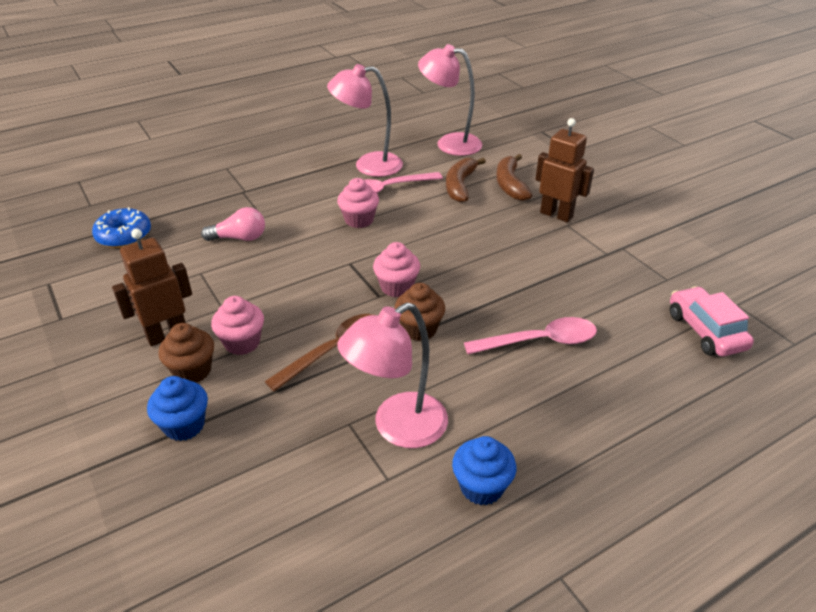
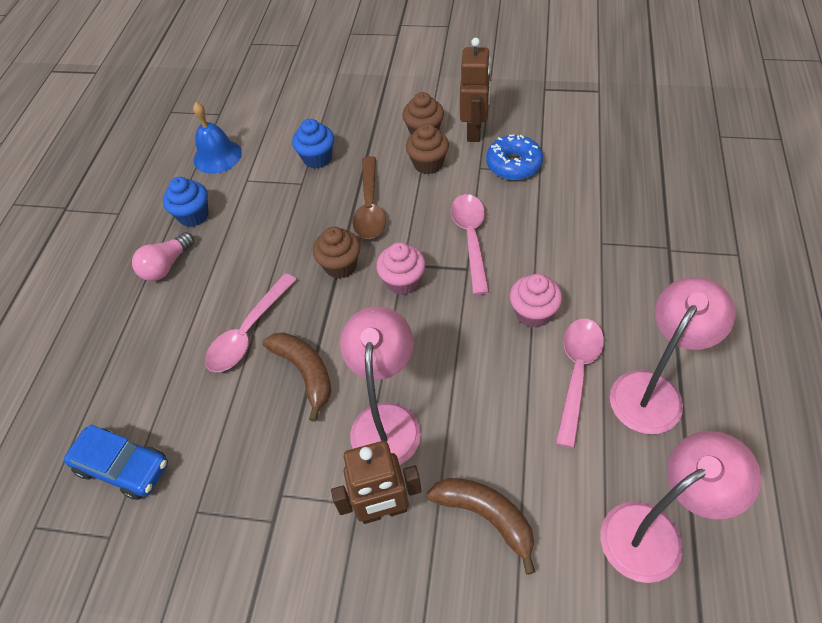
camera: 135 degrees right, 15 degrees up
blue donut [92,207,151,248] -> blue donut moved to [486,135,543,180]
blue cupcake [147,376,208,441] -> blue cupcake moved to [292,119,334,169]
pink light bulb [201,207,265,241] -> pink light bulb moved to [132,232,194,281]
pink cupcake [211,296,264,355] -> brown cupcake [406,123,449,174]
pink lamp [337,302,448,448] -> pink lamp moved to [340,306,421,465]
brown banana [446,158,486,203] -> brown banana moved to [262,332,331,422]
pink car [670,286,754,356] -> blue car [64,425,168,500]
none -> blue bell [193,102,242,174]
none -> pink spoon [451,194,489,295]

